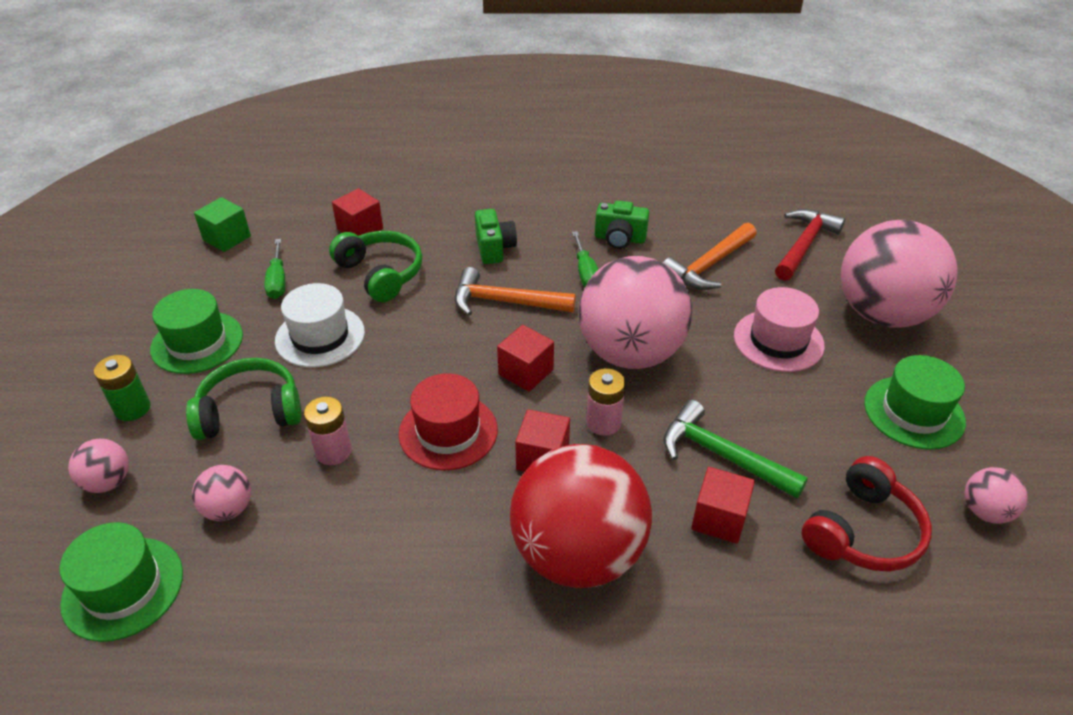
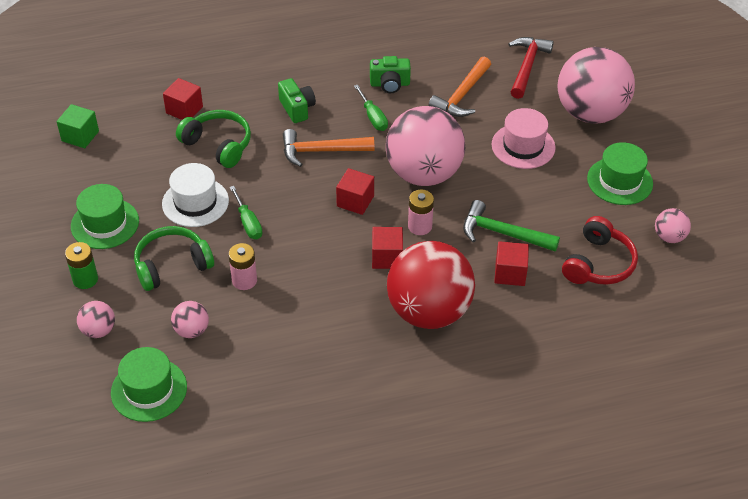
camera: 15 degrees left, 5 degrees up
green screwdriver [264,239,285,299] -> green screwdriver moved to [230,186,263,239]
red hat [399,373,498,470] -> none

